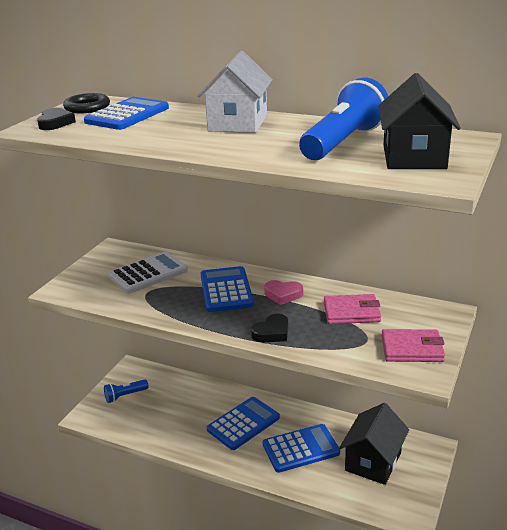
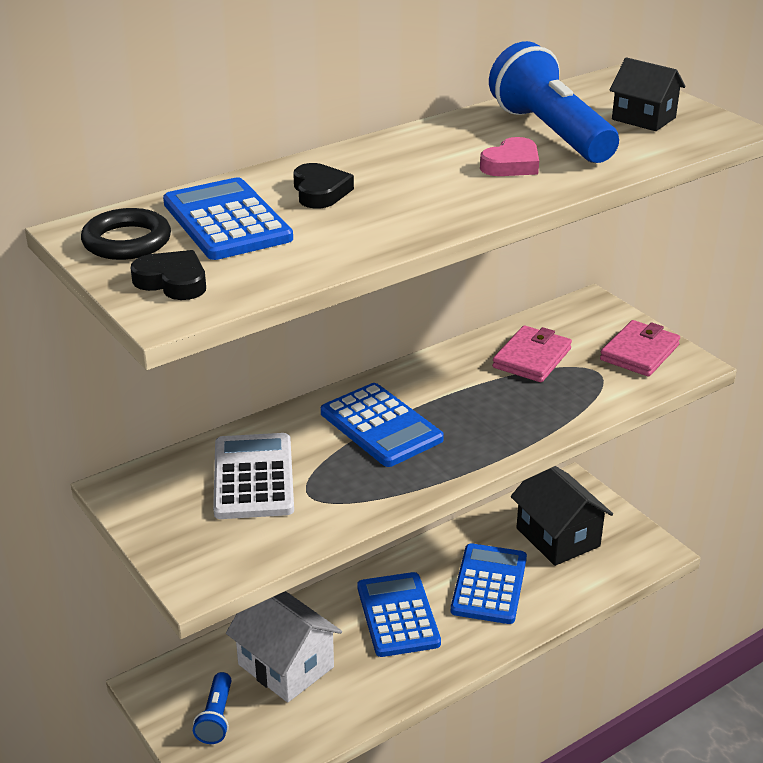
camera: 60 degrees left, 5 degrees up
white house [197,51,273,133] -> white house moved to [226,591,342,702]
blue calculator [201,266,254,312] -> blue calculator turned 150 degrees counterclockwise [321,383,444,467]
black heart [251,314,288,343] -> black heart moved to [293,163,354,208]
pink heart [264,280,303,305] -> pink heart moved to [480,137,539,176]
black house [378,73,461,169] -> black house [610,57,686,131], size x0.61

